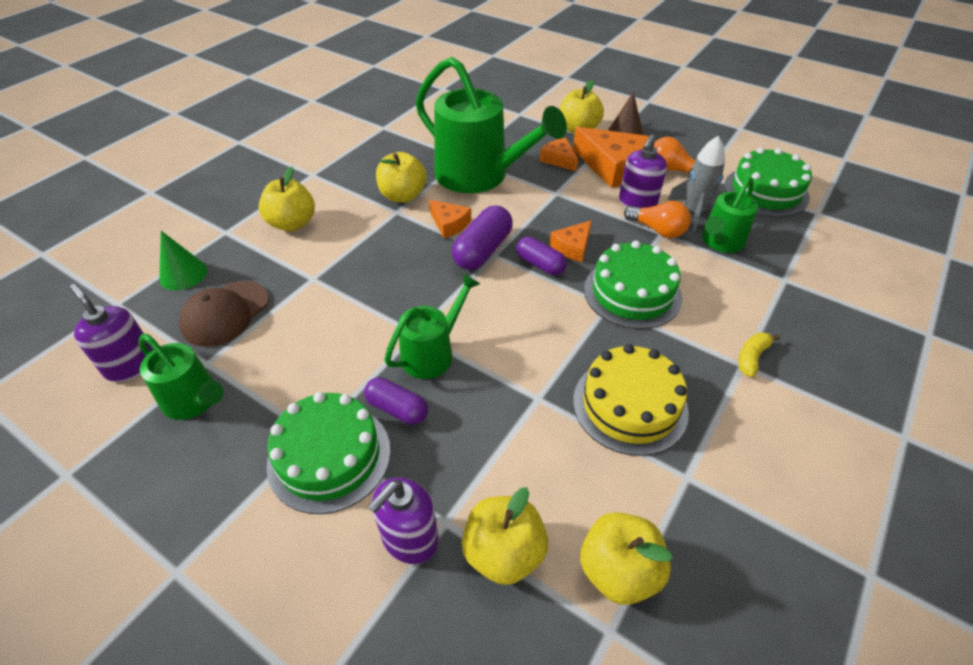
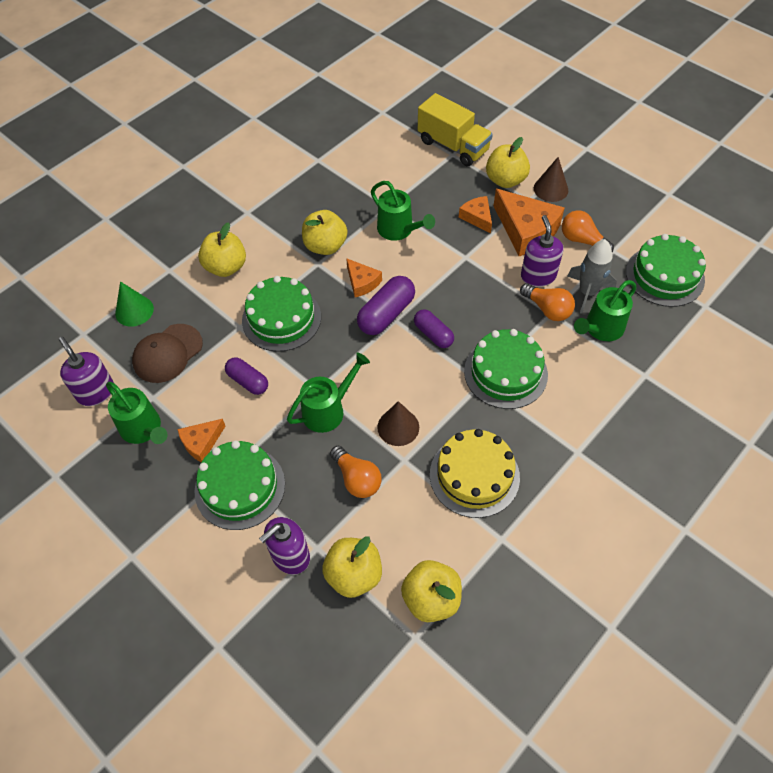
camera: 10 degrees right, 10 degrees up
purple capsule [364,377,428,425] -> purple capsule moved to [225,357,268,395]
green watering can [415,57,567,193] -> green watering can [371,181,435,241], size x0.53
orange cheese [550,220,592,262] -> orange cheese moved to [177,419,225,462]
purple soap dispenser [619,135,667,208] -> purple soap dispenser turned 135 degrees clockwise [521,215,563,287]
yellow banana [738,333,780,377] -> none
none -> green cake [242,276,321,352]
none -> orange light bulb [330,445,382,498]
none -> brown cone [377,401,419,446]
none -> yellow truck [418,93,493,166]

